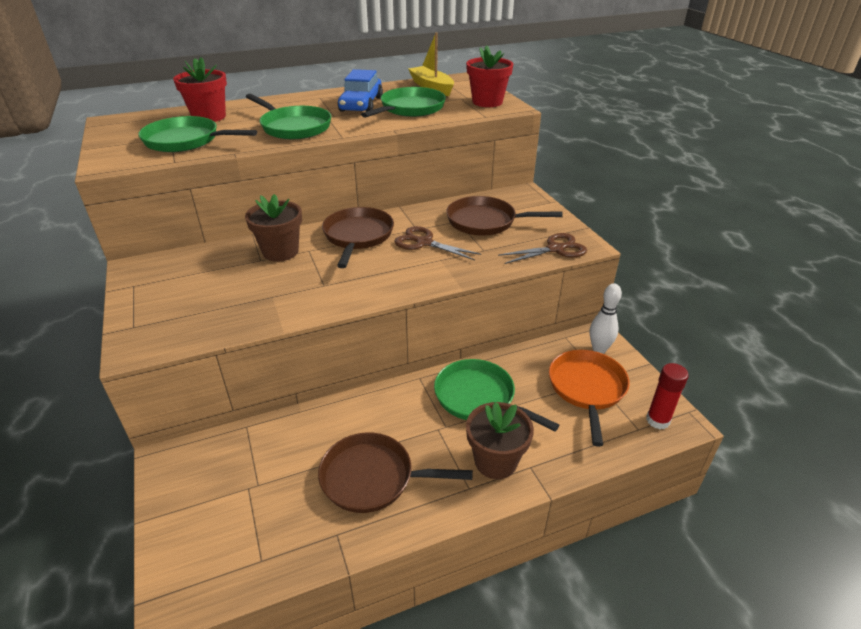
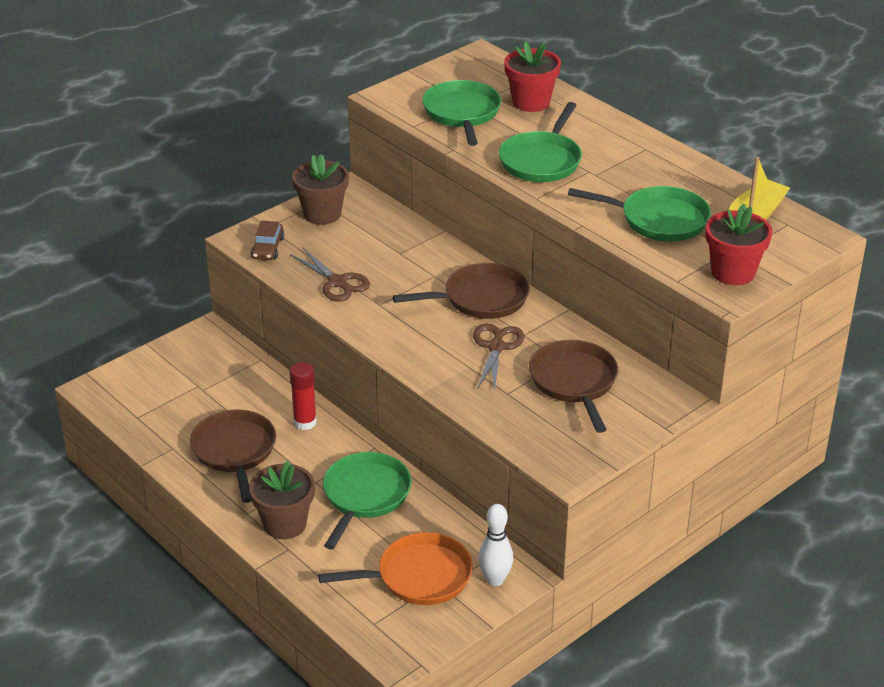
camera: 70 degrees right, 0 degrees up
brown flower pot [245,194,302,262] -> brown flower pot moved to [292,154,349,225]
blue car [338,69,383,112] -> none
brown scissors [498,233,587,264] -> brown scissors moved to [290,247,370,302]
red glue stick [646,363,689,429] -> red glue stick moved to [289,362,317,430]
none -> brown car [251,221,284,260]

